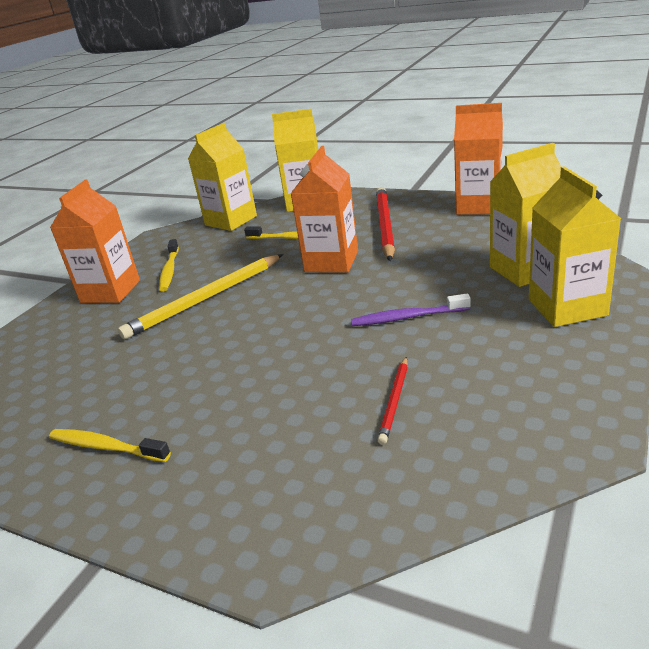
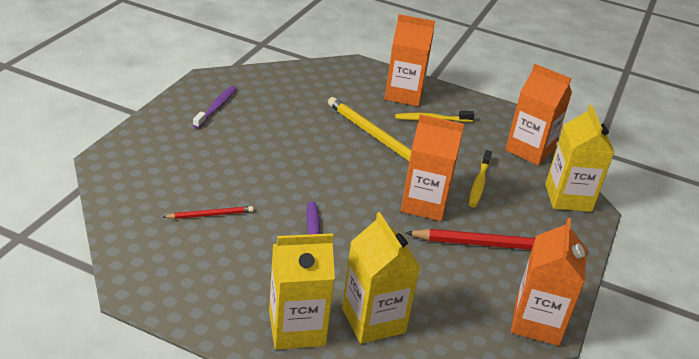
camera: 80 degrees right, 5 degrees up
yellow toothbrush [49,429,171,462] -> purple toothbrush [193,86,237,128]
yellow carton [188,123,257,231] -> orange carton [505,64,572,165]
red pencil [378,357,408,445] -> red pencil turned 150 degrees clockwise [163,206,254,219]

